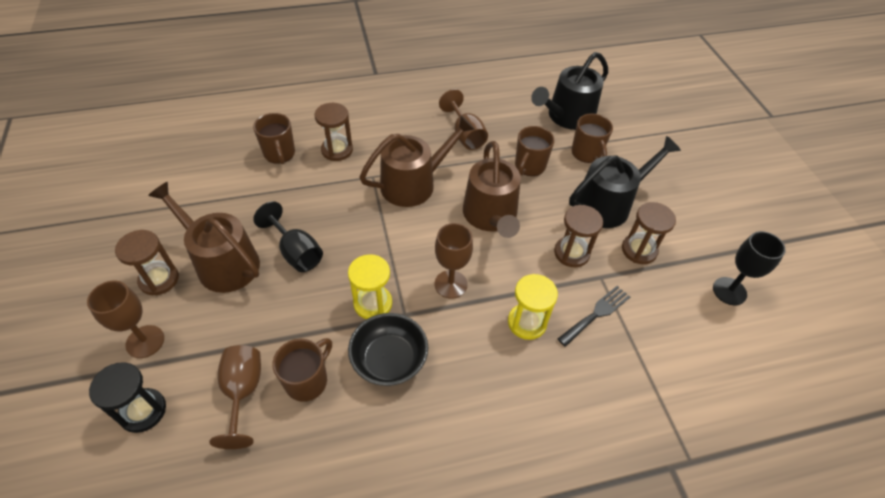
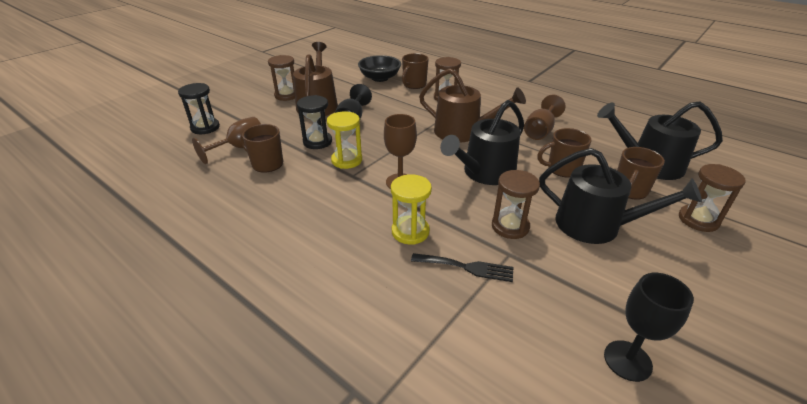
camera: 55 degrees right, 15 degrees down
brown goblet [87,280,164,358] -> none
brown mug [272,338,332,402] -> brown mug turned 150 degrees counterclockwise [240,124,283,173]
black bowl [348,313,428,386] -> black bowl moved to [358,55,401,82]
brown watering can [463,141,521,238] -> black watering can [440,100,524,185]
brown hourglass [622,202,676,264] -> brown hourglass moved to [679,164,746,232]
none -> black hourglass [297,95,332,149]

